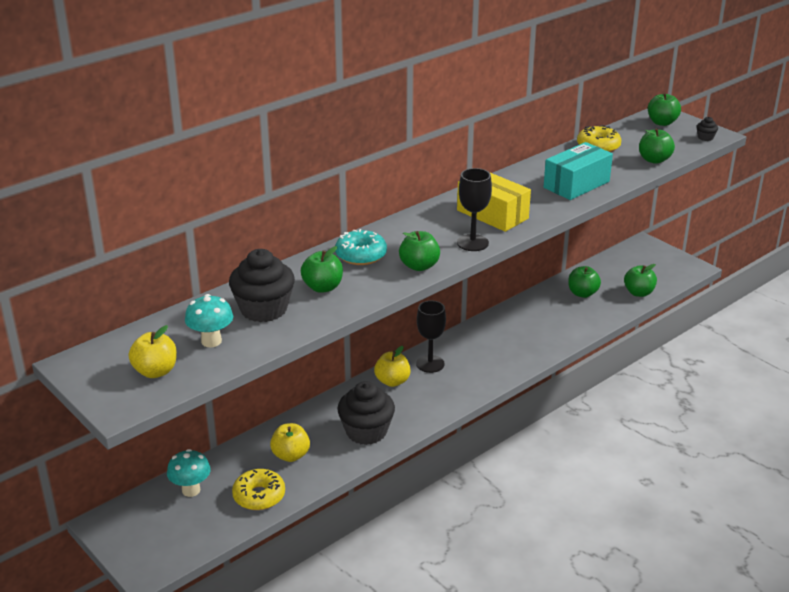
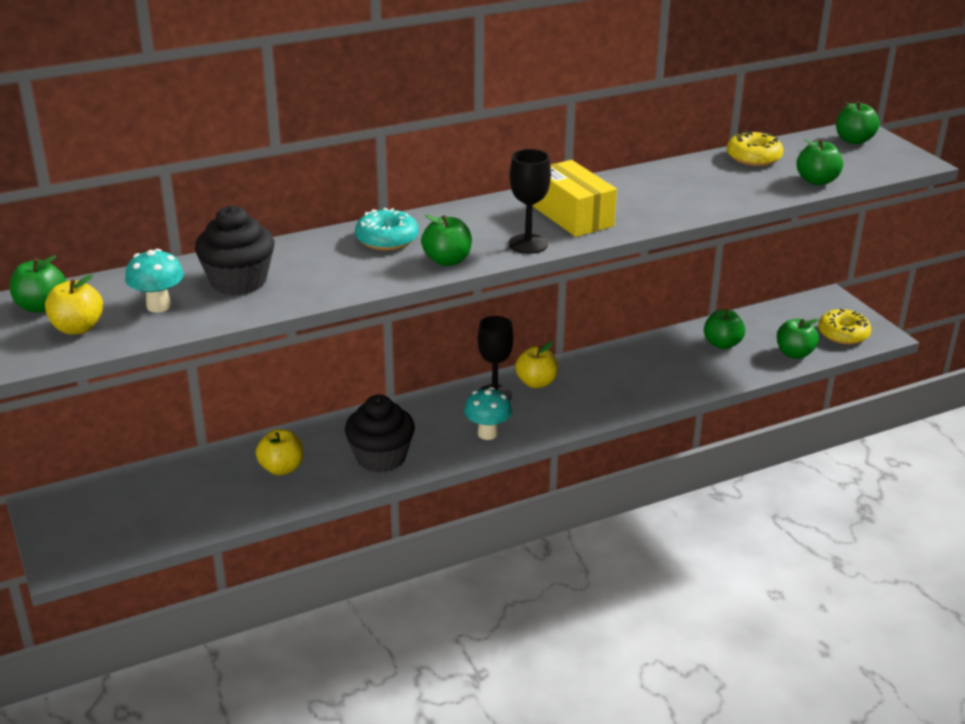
camera: 15 degrees right, 0 degrees up
turquoise mushroom [167,449,211,497] -> turquoise mushroom moved to [464,387,512,440]
yellow donut [232,469,285,510] -> yellow donut moved to [818,309,871,345]
green apple [301,246,343,293] -> green apple moved to [10,255,66,312]
yellow apple [374,346,411,387] -> yellow apple moved to [515,342,558,388]
turquoise box [544,142,613,200] -> none
black cupcake [696,117,718,141] -> none

